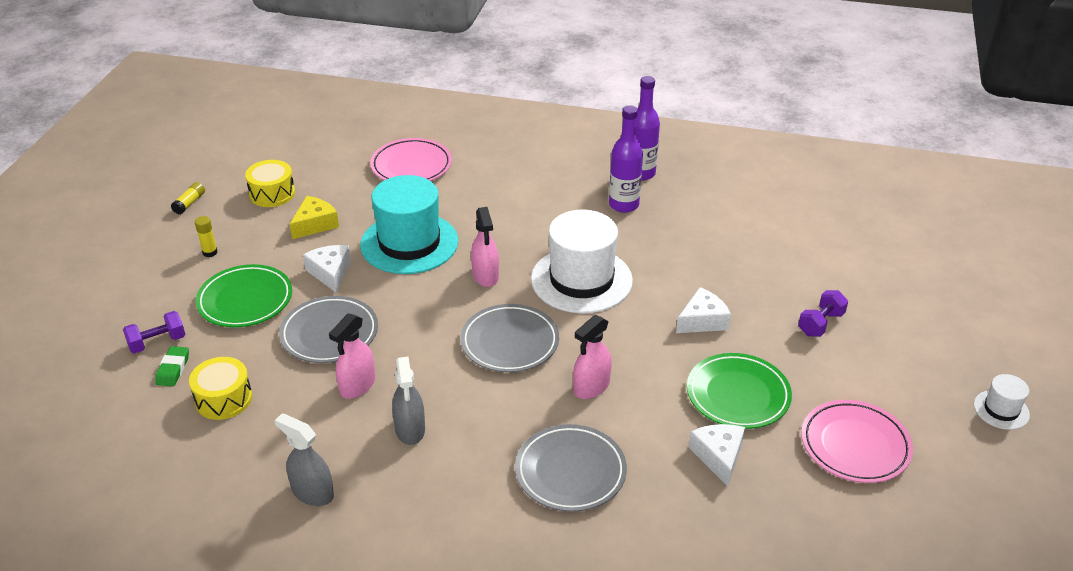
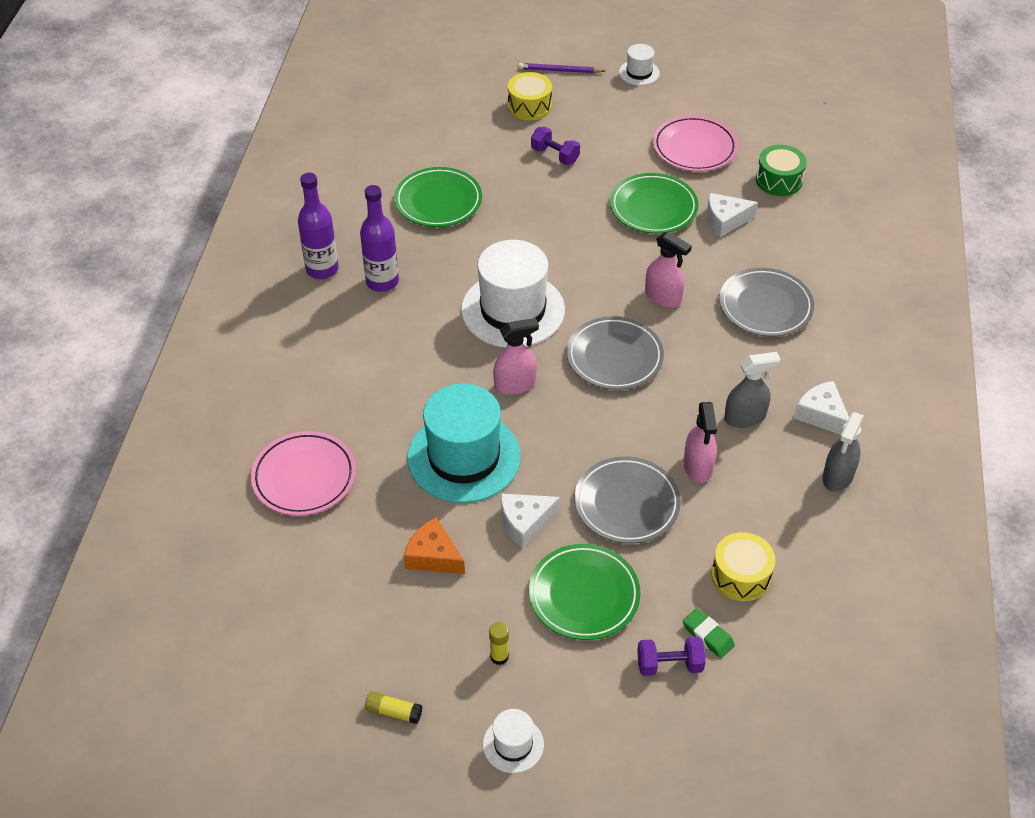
camera: 95 degrees left, 10 degrees up
purple dumbbell [123,311,185,354] -> purple dumbbell turned 60 degrees counterclockwise [637,637,706,676]
green eraser [155,346,189,386] -> green eraser turned 45 degrees clockwise [683,608,735,658]
yellow drum [245,160,295,207] -> yellow drum moved to [508,72,552,121]
yellow cheese [290,196,339,239] -> orange cheese [404,517,465,574]
pink spray bottle [329,313,375,399] -> pink spray bottle turned 60 degrees clockwise [684,402,717,483]
white cheese [676,287,731,333] -> white cheese moved to [794,381,849,435]
none -> green plate [394,167,482,227]
none -> white hat [483,709,544,773]
none -> purple pencil [518,63,605,73]
none -> green drum [756,145,807,196]

